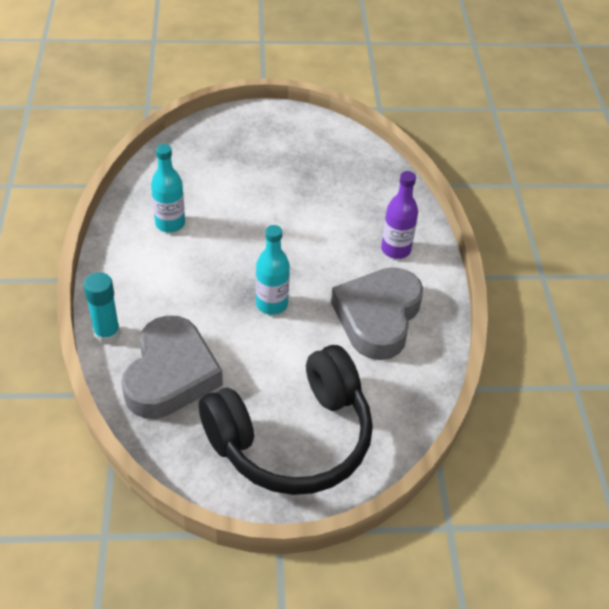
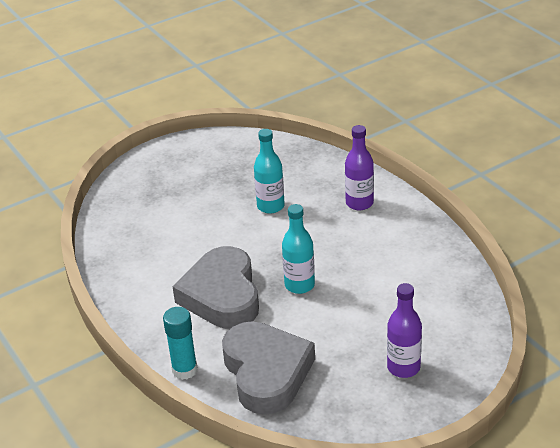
camera: 25 degrees left, 10 degrees down
turquoise bottle [151,144,185,233] -> turquoise bottle moved to [254,129,285,214]
black headphones [199,345,373,495] -> purple bottle [387,283,422,378]
grey heart [331,267,423,360] -> grey heart moved to [173,246,259,329]

